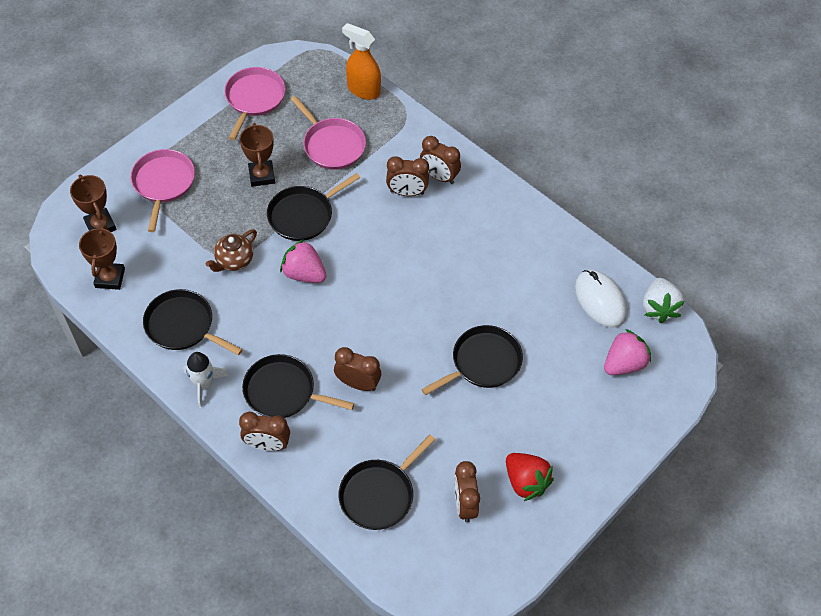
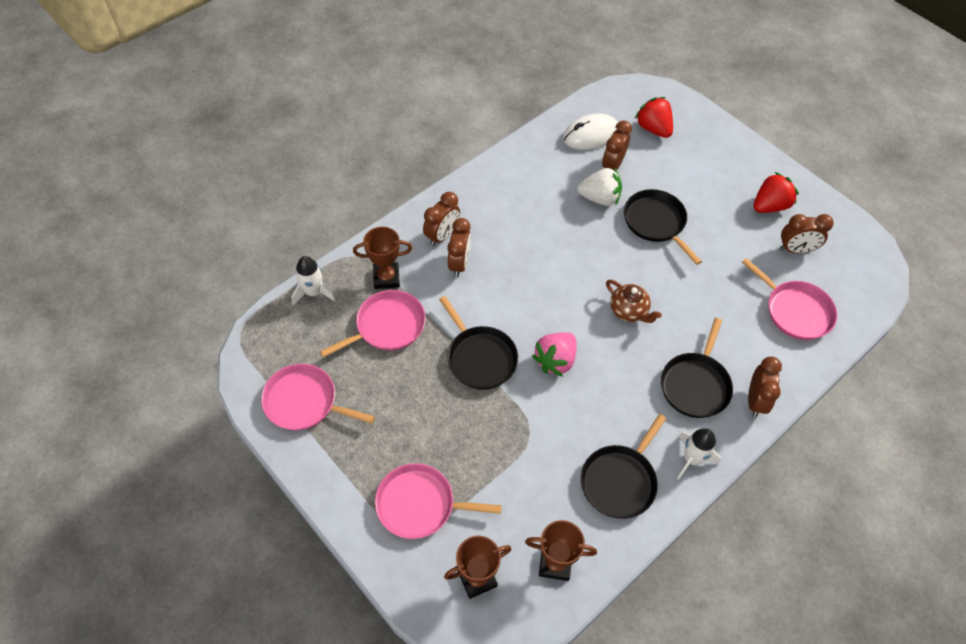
camera: 85 degrees left, 0 degrees up
brown teapot [206,229,257,272] -> brown teapot moved to [606,280,662,323]
brown trophy [240,123,275,187] -> brown trophy moved to [353,227,412,289]
brown clock [334,347,381,391] -> brown clock moved to [602,121,632,170]
black pan [339,435,436,530] -> pink pan [742,258,837,340]
orange spray bottle [342,23,381,100] -> white rocket [292,256,336,305]
pink strawberry [604,329,651,375] -> red strawberry [635,97,673,138]
white strawberry [643,278,685,323] -> white strawberry moved to [577,167,622,206]

